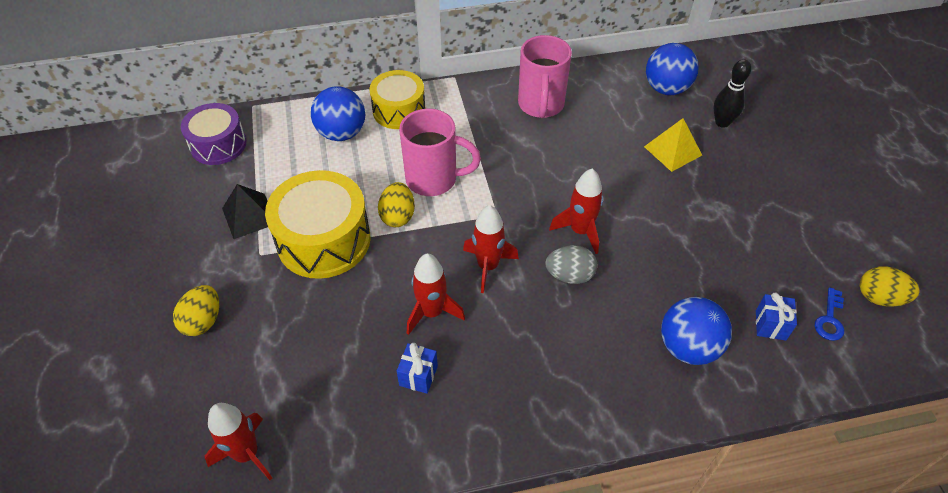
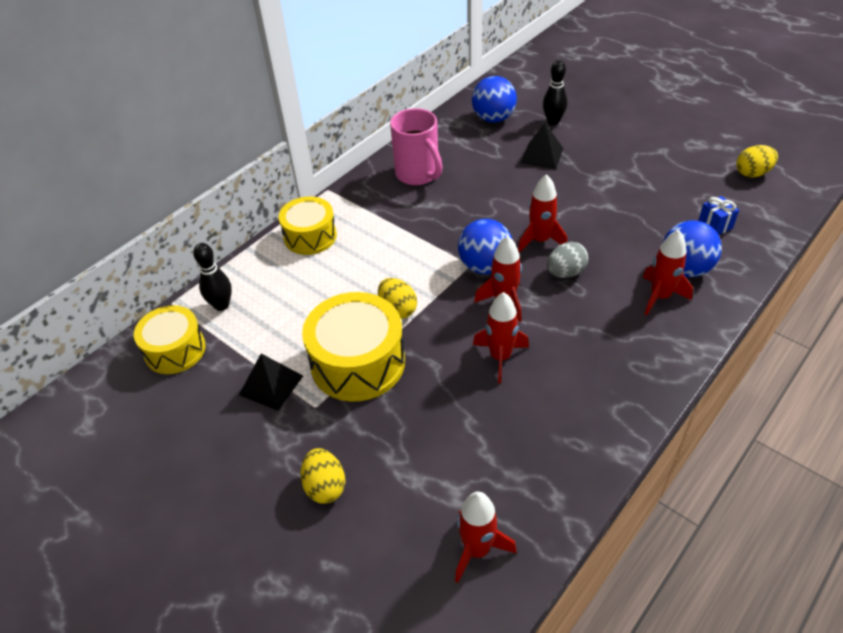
camera: 35 degrees left, 5 degrees down
purple drum [181,103,247,165] -> yellow drum [134,305,206,374]
blue ball [311,86,365,141] -> blue ball moved to [458,219,512,274]
blue gift [397,343,438,394] -> none
pink mug [399,109,481,196] -> none
yellow pyramid [644,118,702,172] -> black pyramid [521,123,564,169]
blue key [815,287,844,341] -> none
none -> black bowling pin [193,243,232,311]
none -> red rocket [643,230,693,315]

